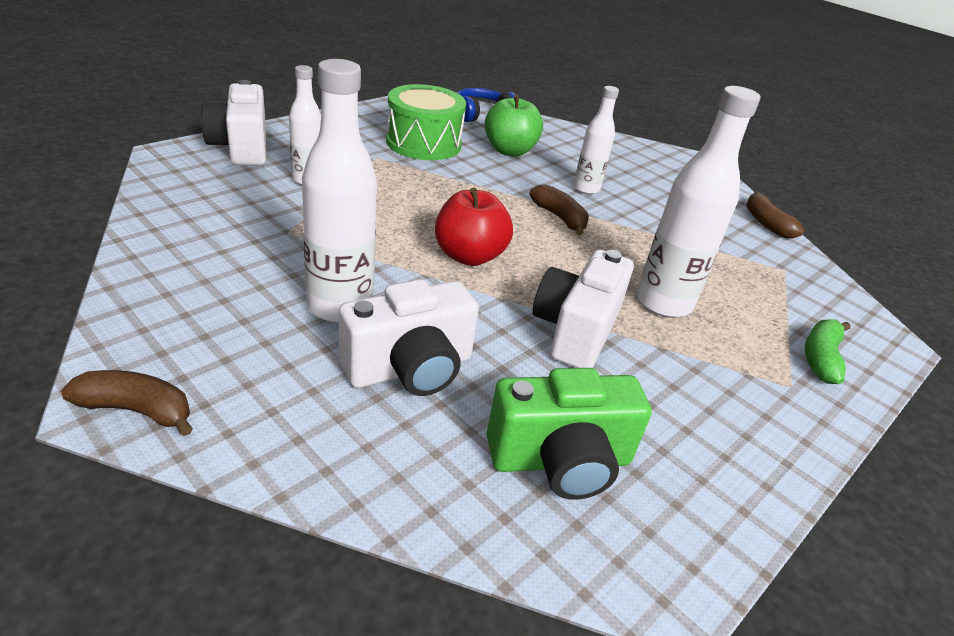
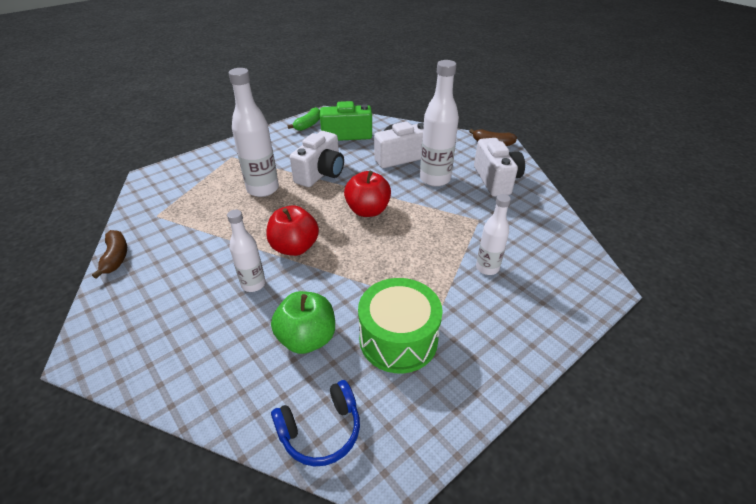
camera: 170 degrees left, 5 degrees up
white camera [201,80,266,166] -> white camera moved to [474,138,525,197]
brown banana [529,184,589,235] -> red apple [266,205,319,256]
green banana [805,319,850,384] -> green banana moved to [287,107,320,131]

